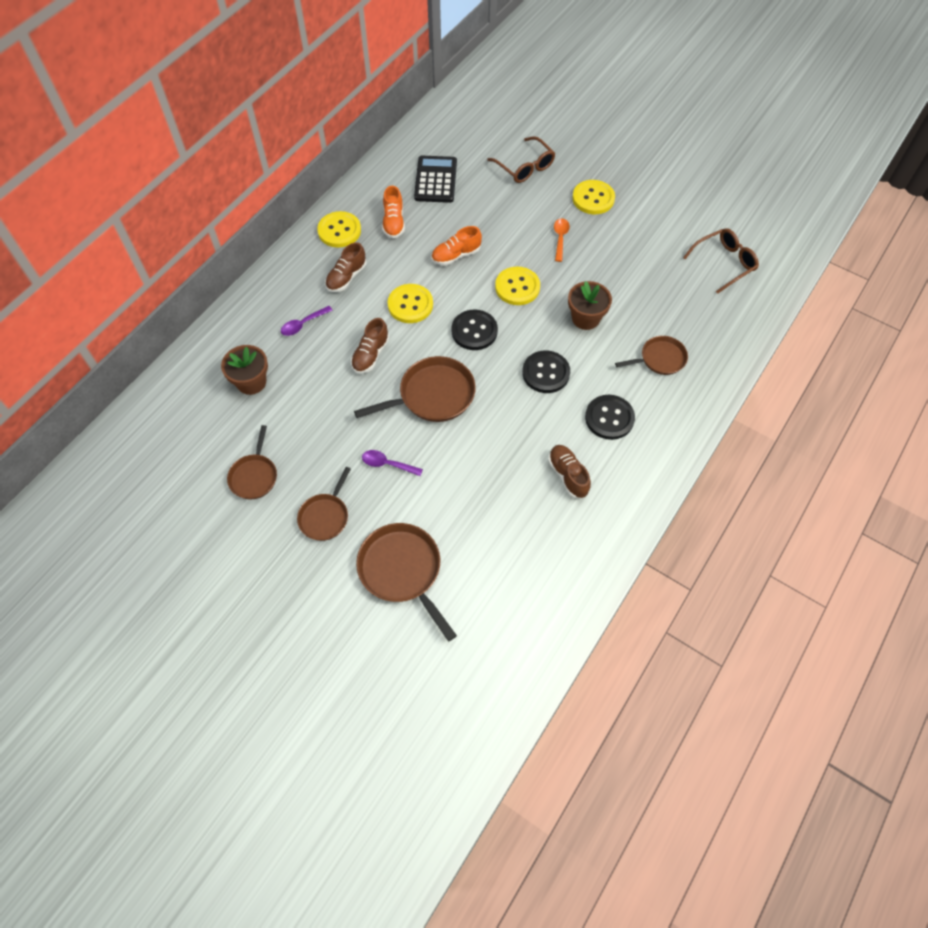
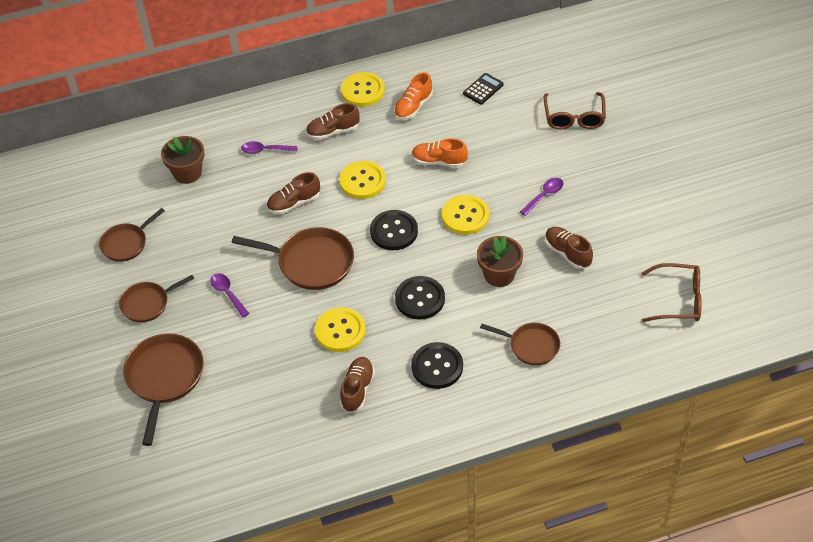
camera: 40 degrees right, 10 degrees down
black calculator [414,156,457,203] -> black calculator [463,73,504,105], size x0.59
orange spoon [554,218,570,262] -> purple spoon [520,178,563,216]
yellow button [572,180,615,214] -> yellow button moved to [315,307,366,352]
none -> brown shoe [545,227,593,269]

